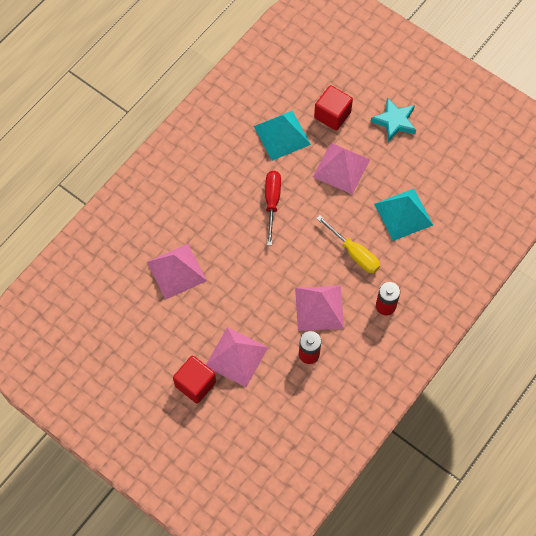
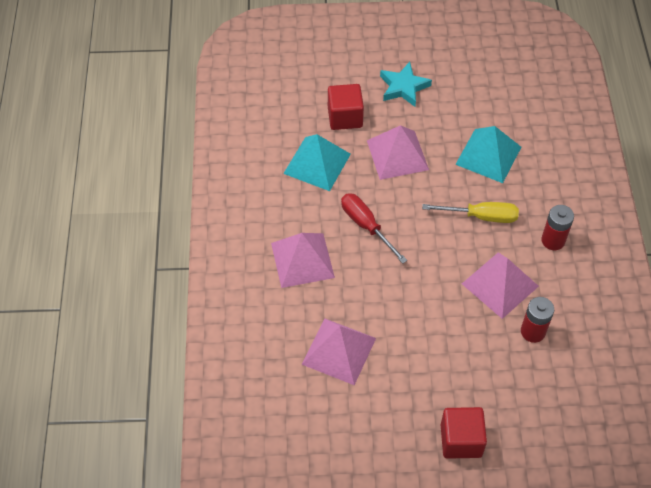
camera: 40 degrees left, 10 degrees down
pink pyramid [206,327,268,387] -> pink pyramid moved to [271,233,335,288]

